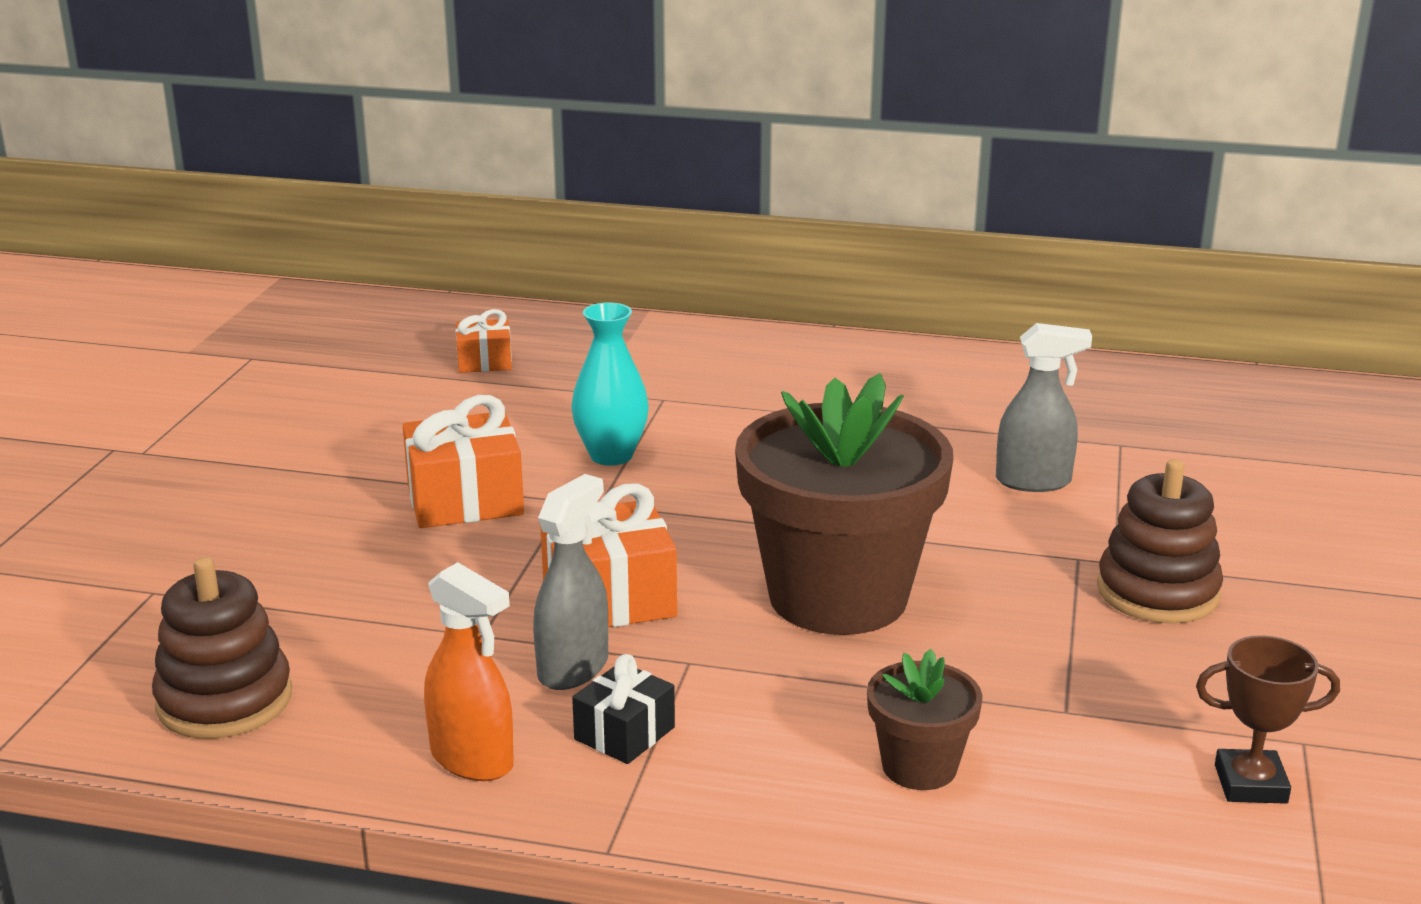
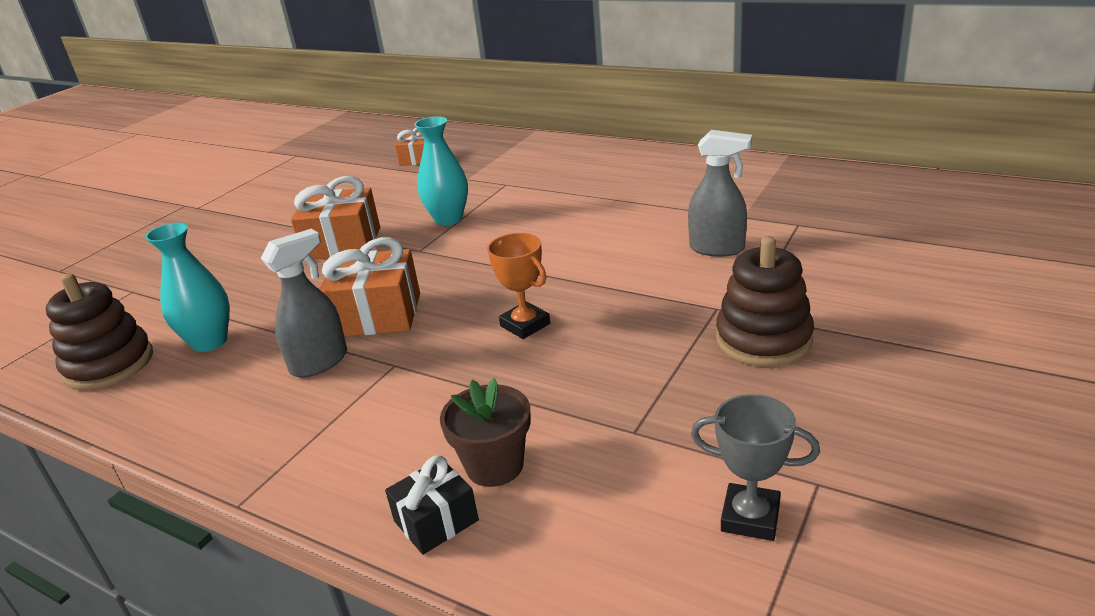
camera: 20 degrees right, 5 degrees up
orange spray bottle [424,562,514,781] -> none
black gift [572,654,675,764] -> black gift moved to [385,456,479,555]
brown flower pot [735,373,953,635] -> orange trophy [487,233,550,339]
brown trophy [1196,635,1340,804] -> grey trophy [691,394,820,541]
none -> turquoise vase [145,222,230,352]

